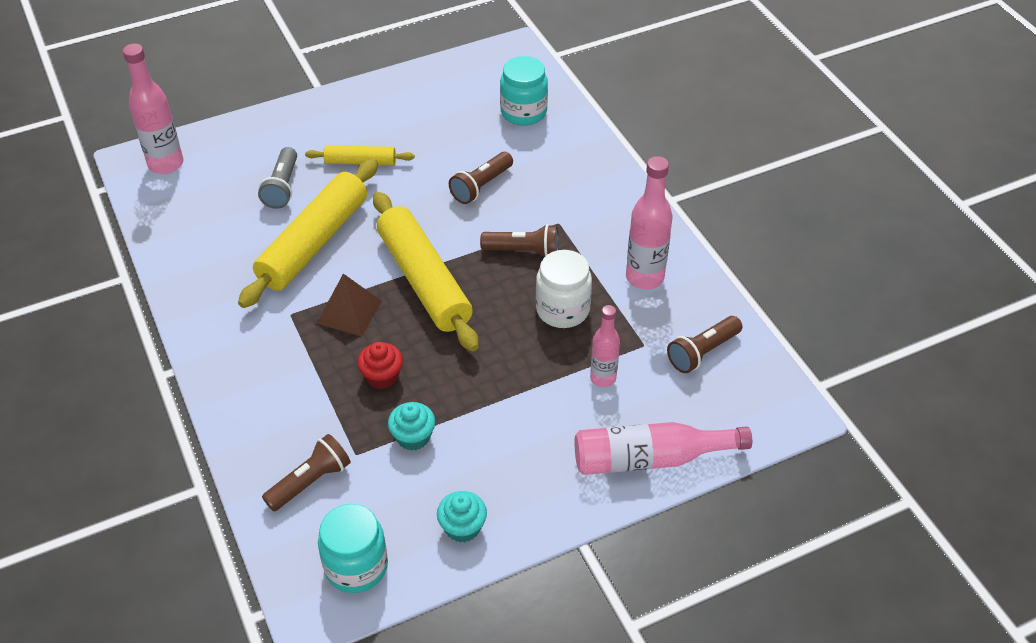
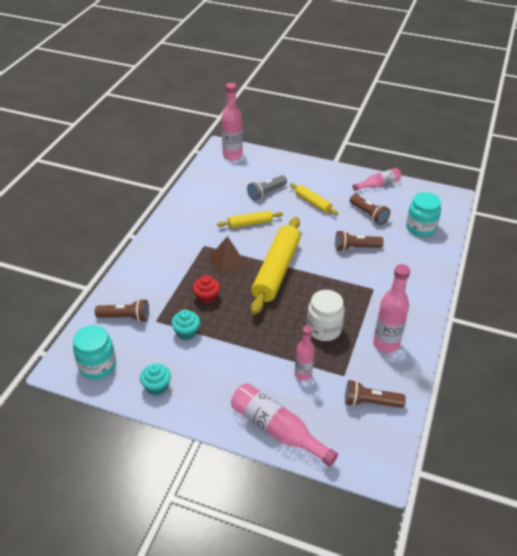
camera: 45 degrees right, 5 degrees down
yellow rolling pin [238,159,378,308] -> yellow rolling pin [217,210,283,228], size x0.51
brown flashlight [480,224,559,257] -> brown flashlight moved to [350,194,390,225]
none -> pink bottle [353,168,401,191]

